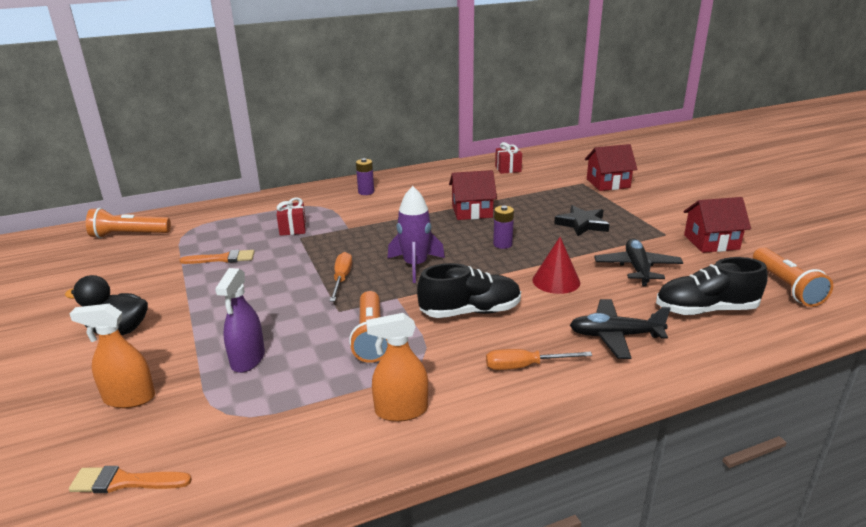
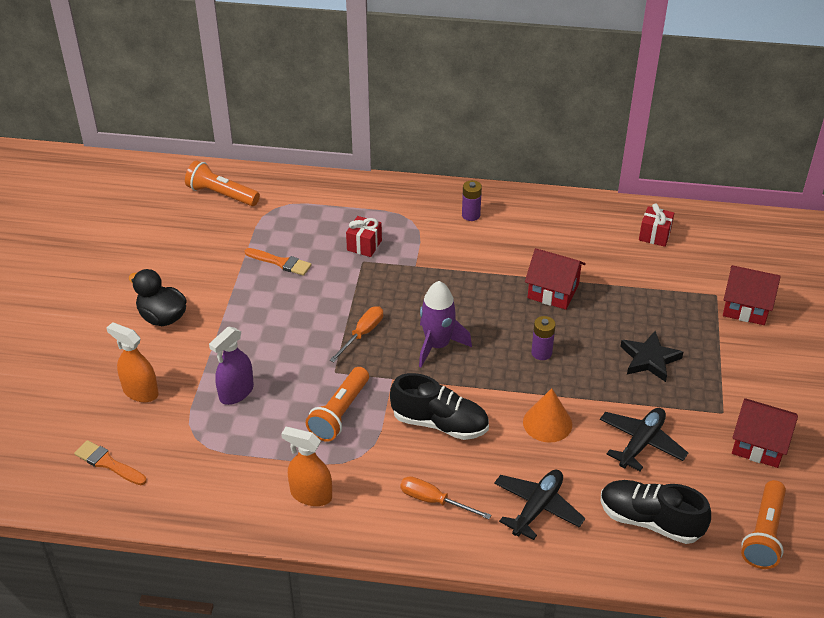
camera: 30 degrees right, 15 degrees up
red cone [532,237,580,294] -> orange cone [523,388,572,443]
black plane [570,299,671,359] -> black plane turned 90 degrees clockwise [494,470,585,540]

